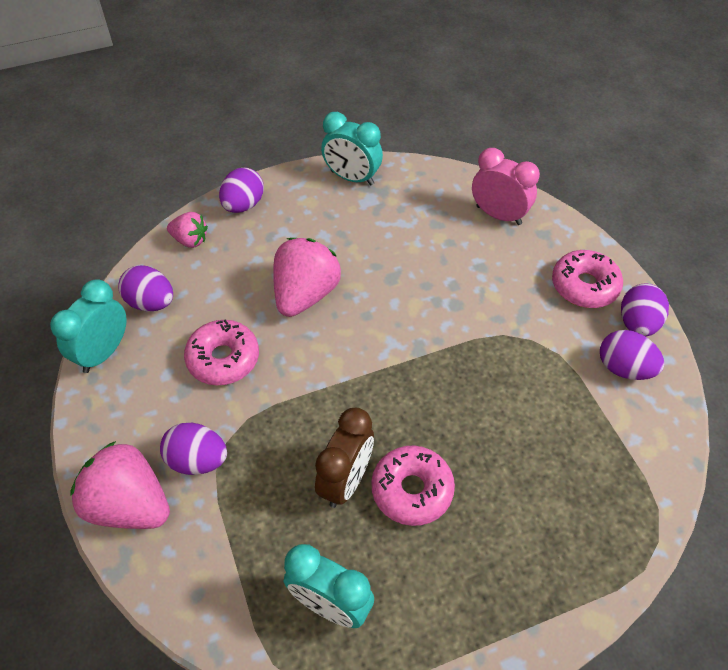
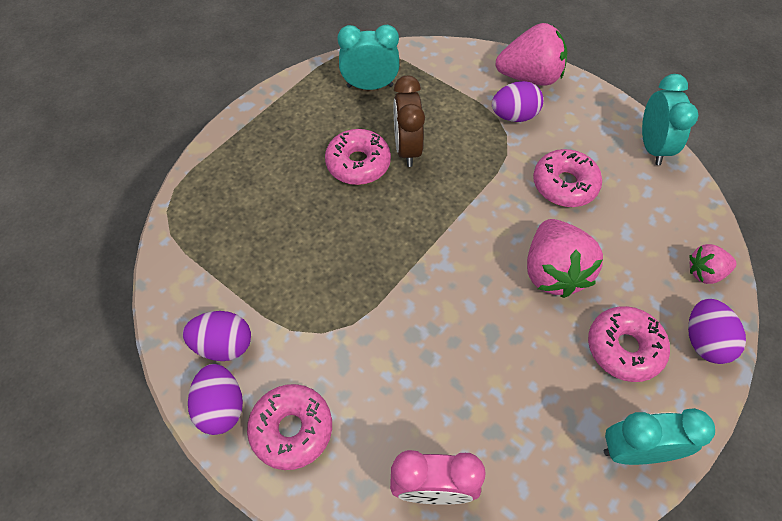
camera: 150 degrees right, 5 degrees up
purple egg [118,265,173,311] -> none
none -> pink donut [588,306,670,382]

